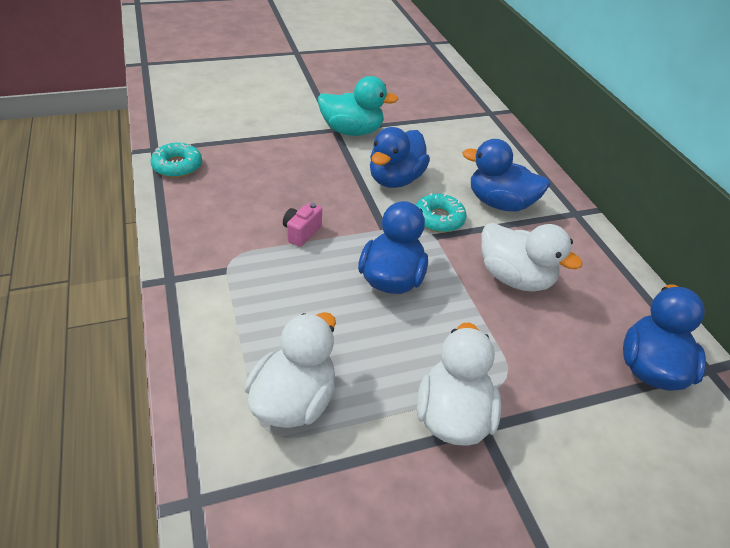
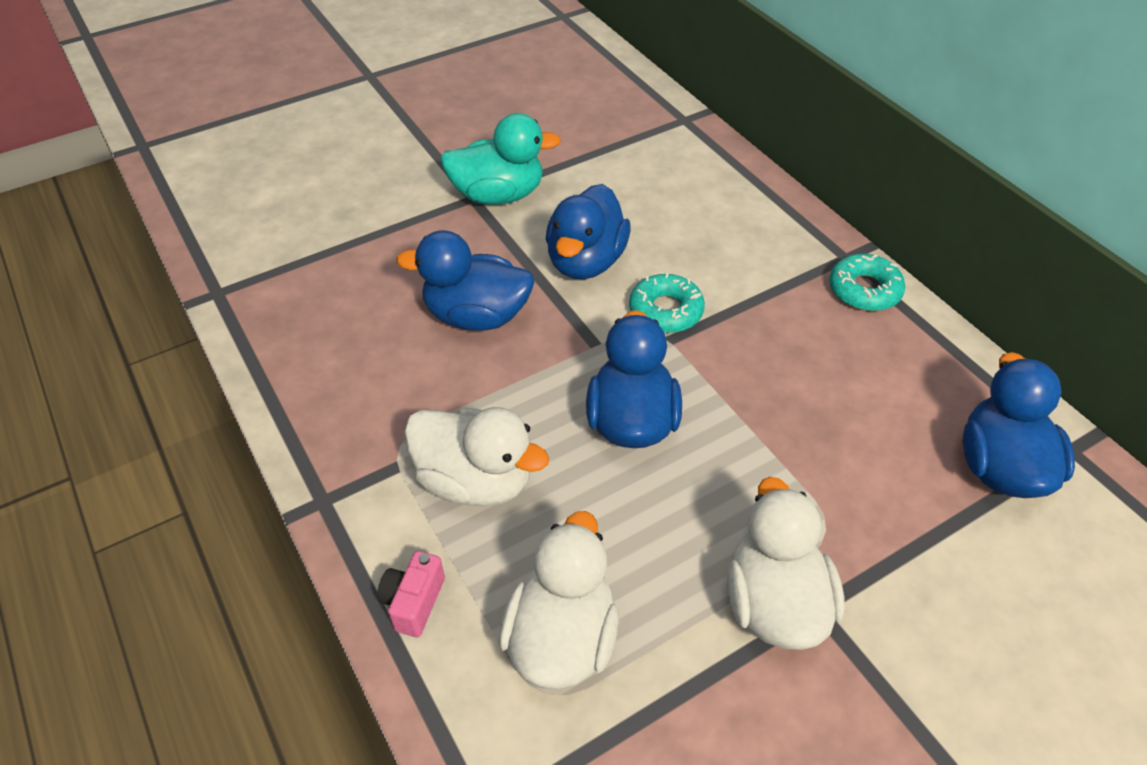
camera: 10 degrees left, 5 degrees up
turquoise donut [150,143,202,178] -> turquoise donut moved to [829,254,905,311]
pink camera [283,202,322,247] -> pink camera moved to [377,551,445,637]
blue duck [462,139,550,212] -> blue duck moved to [396,230,534,331]
white duck [481,223,583,292] -> white duck moved to [404,407,549,507]

